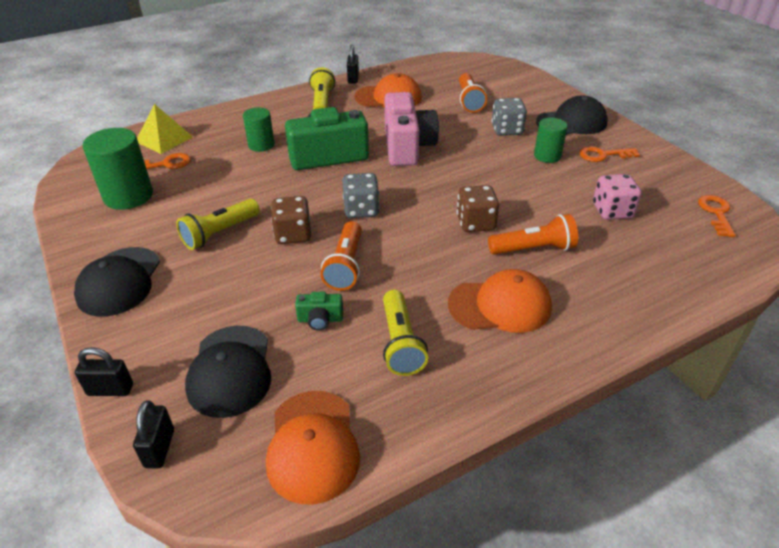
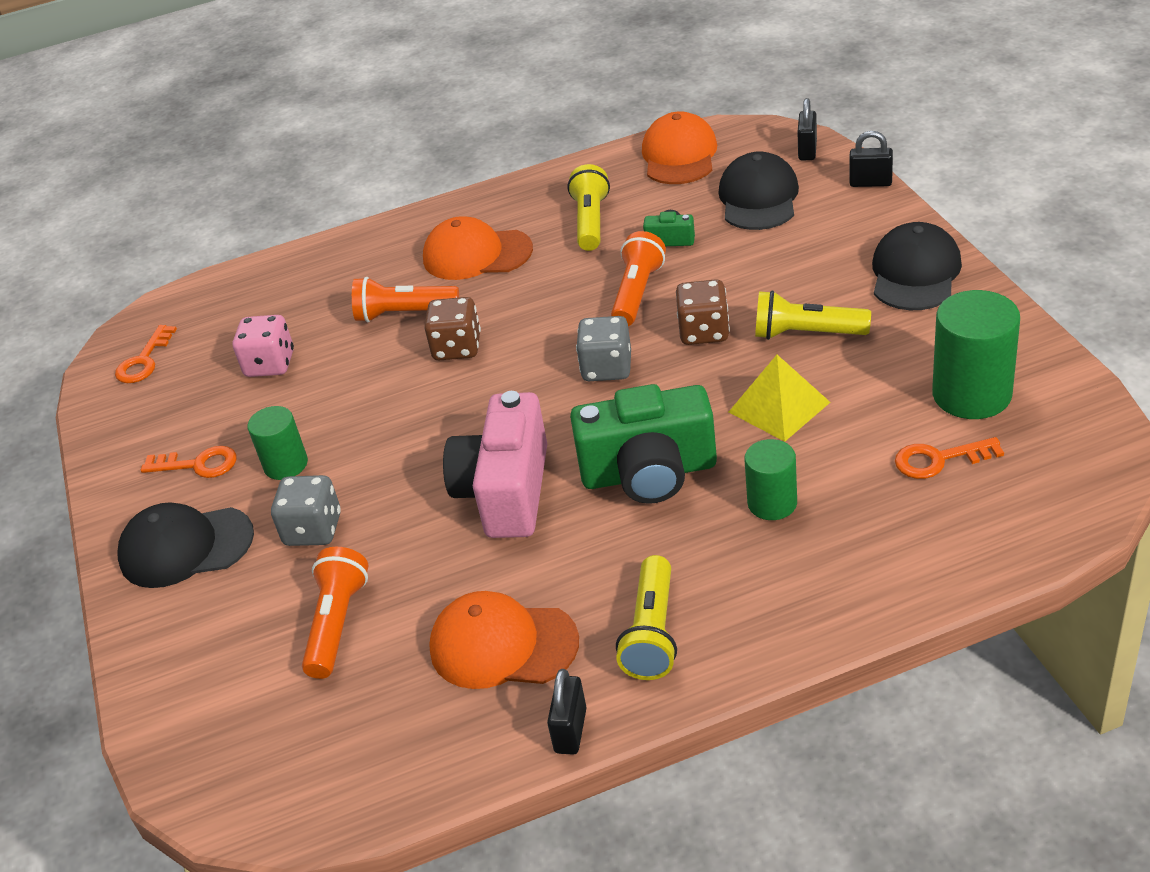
camera: 165 degrees left, 0 degrees up
yellow pyramid [137,104,193,154] -> yellow pyramid moved to [729,355,830,442]
yellow flashlight [176,199,260,250] -> yellow flashlight turned 135 degrees counterclockwise [755,290,871,340]

